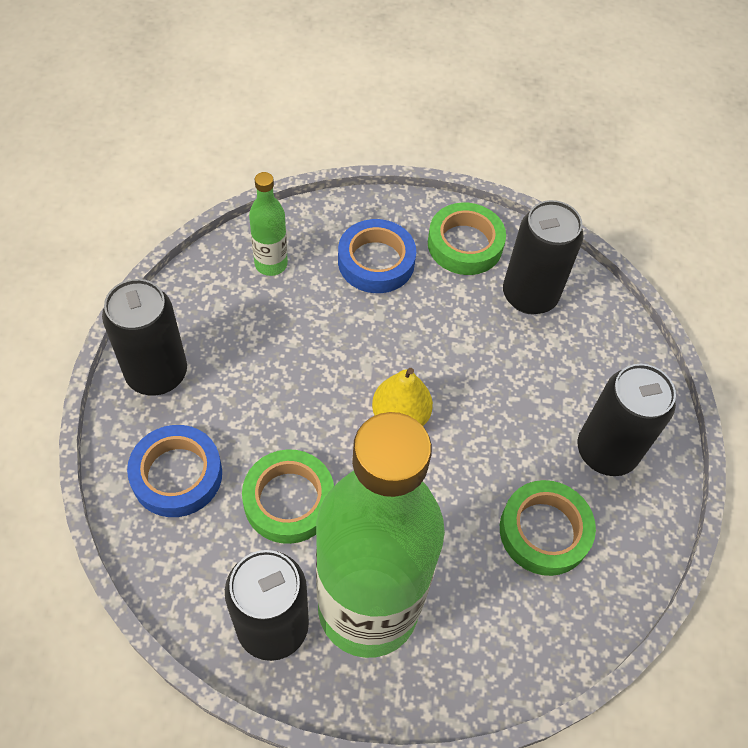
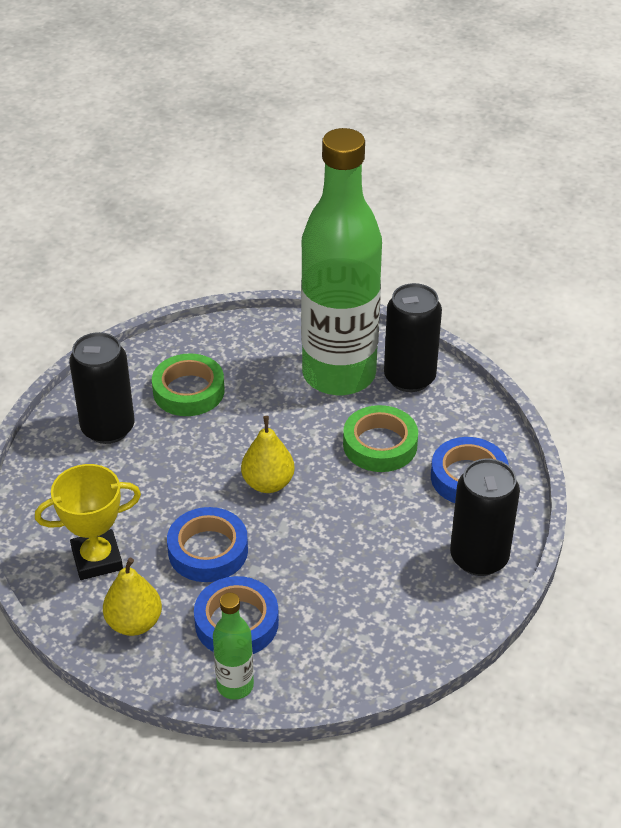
camera: 160 degrees left, 15 degrees down
green bottle [249,172,288,276] -> green bottle moved to [213,593,254,700]
green tape [428,203,506,275] -> yellow pear [103,558,162,636]
black can [503,200,584,314] -> yellow trophy [35,464,141,580]
none -> blue tape [167,507,248,582]

